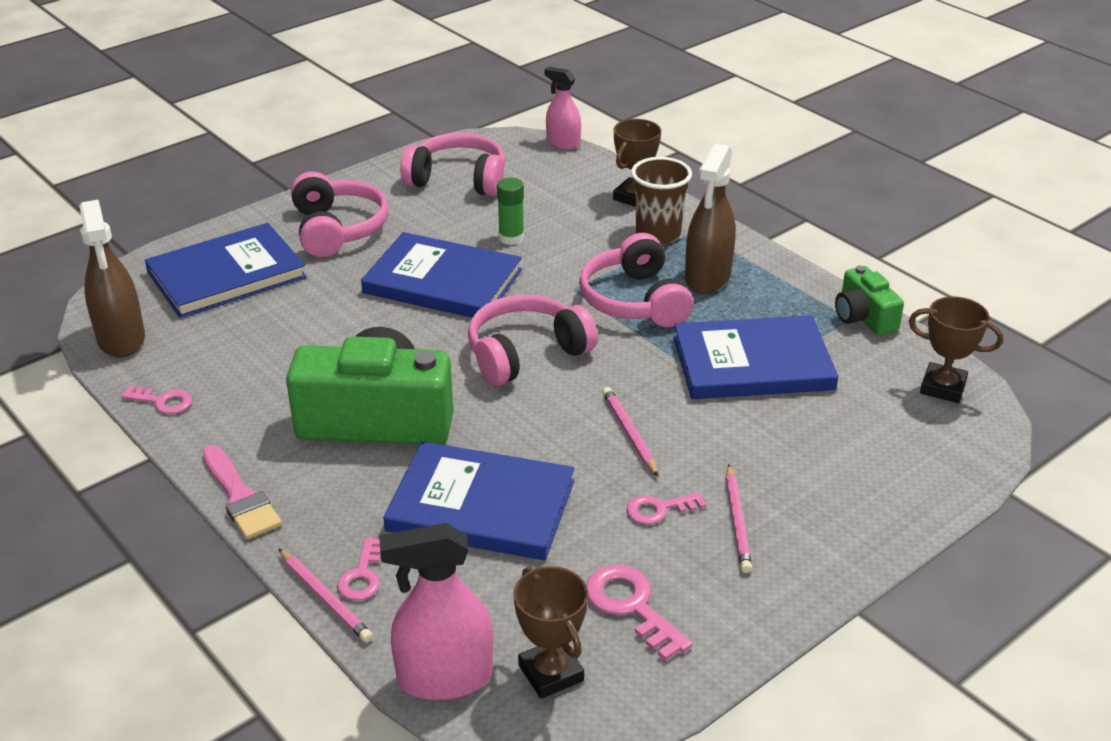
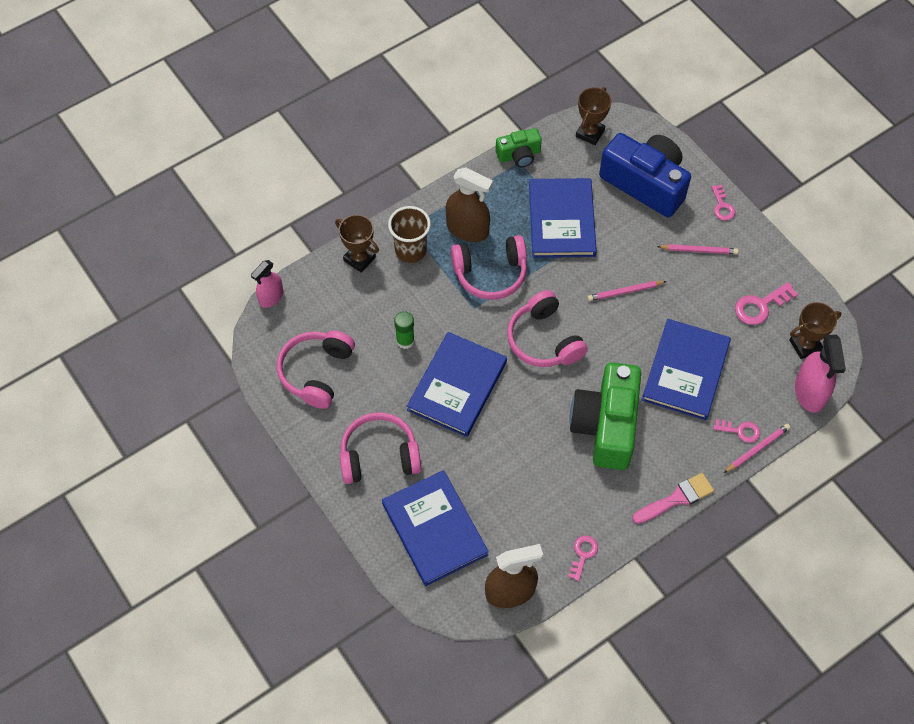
camera: 85 degrees left, 25 degrees up
pink key [626,492,706,525] -> pink key moved to [712,185,735,221]
none -> blue camera [599,133,691,217]

